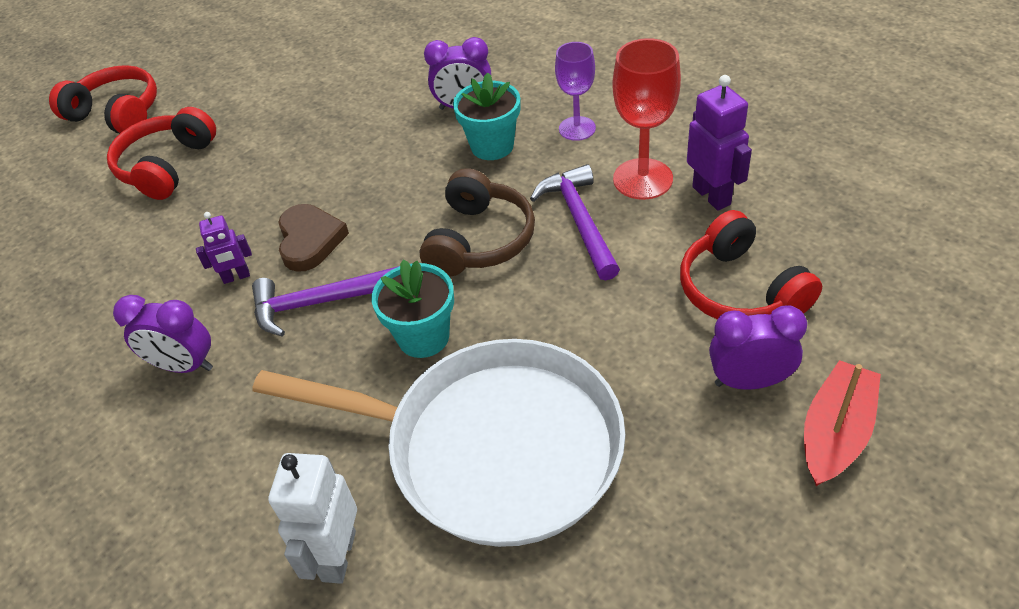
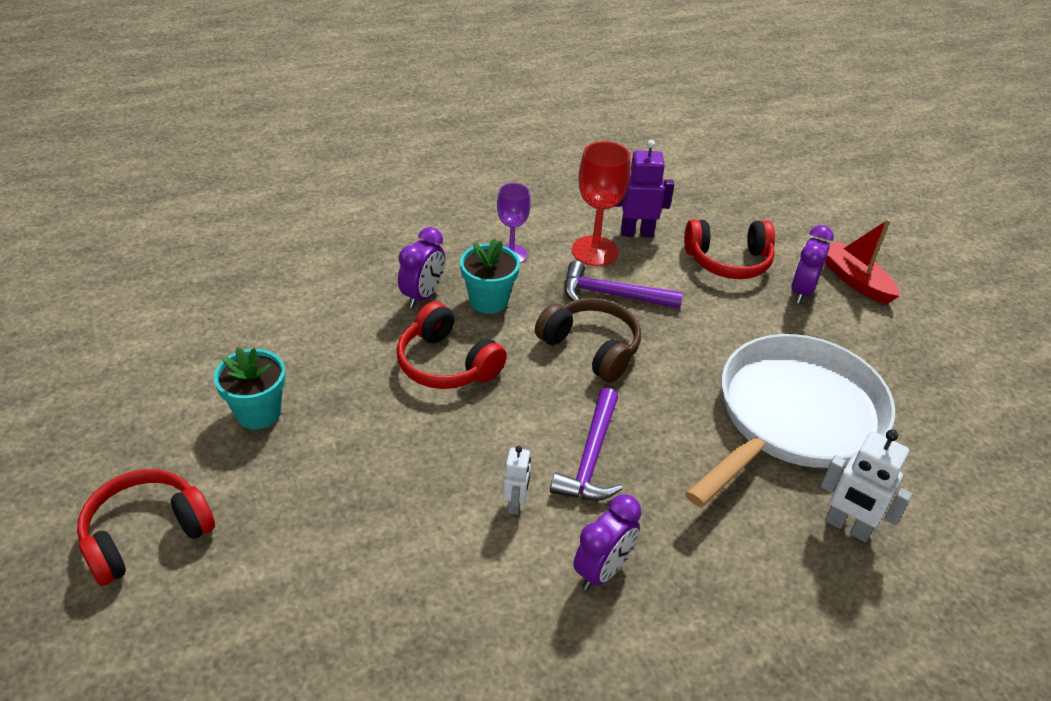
camera: 70 degrees left, 5 degrees down
red headphones [107,107,216,200] -> red headphones moved to [397,301,507,389]
purple robot [196,212,252,284] -> white robot [503,446,531,515]
brown heart [278,204,349,272] -> none
turquoise flower pot [371,259,454,358] -> turquoise flower pot moved to [214,347,286,429]

